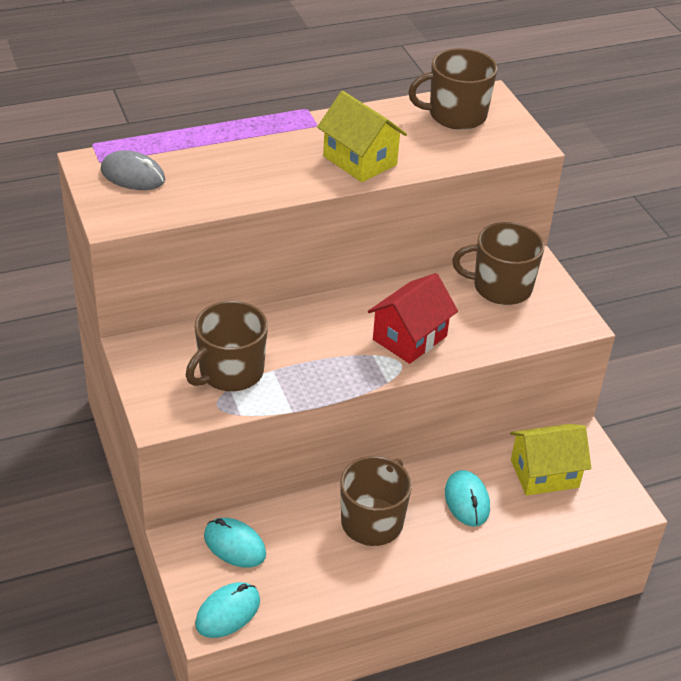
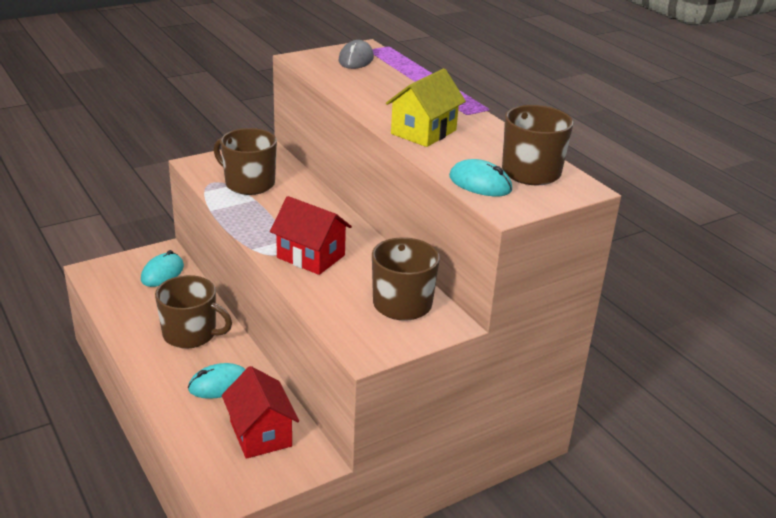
camera: 80 degrees right, 10 degrees down
turquoise mouse [195,582,260,638] -> turquoise mouse moved to [449,159,512,196]
yellow house [510,424,591,496] -> red house [222,366,299,459]

